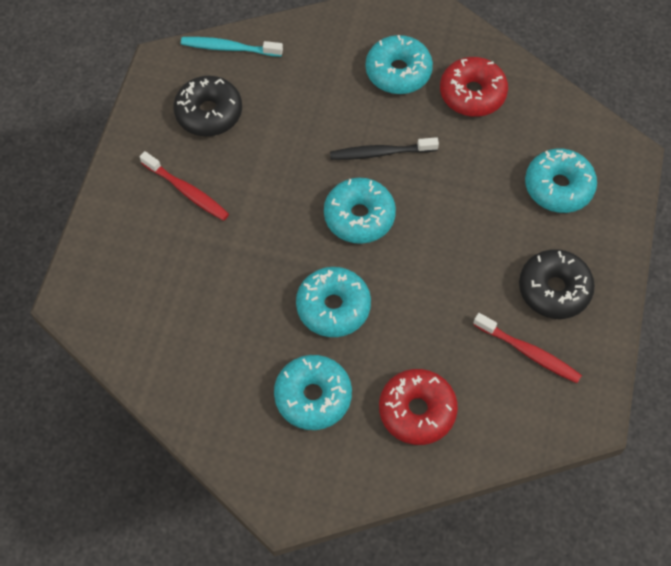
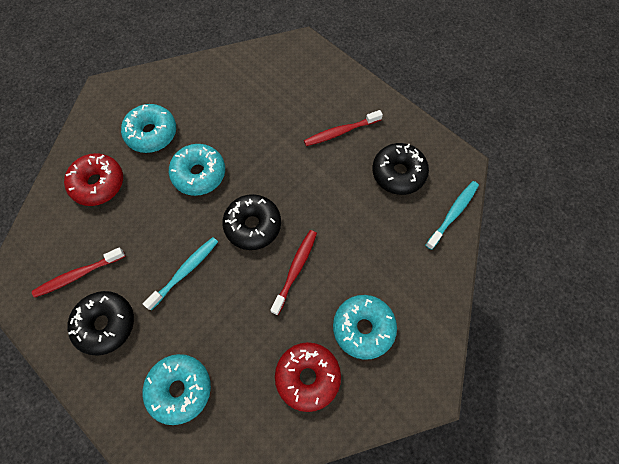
camera: 120 degrees right, 5 degrees up
turquoise donut [324,178,396,244] -> black donut [222,194,281,250]
black toothbrush [330,137,439,160] -> red toothbrush [270,230,317,315]
none -> turquoise toothbrush [143,237,218,310]

